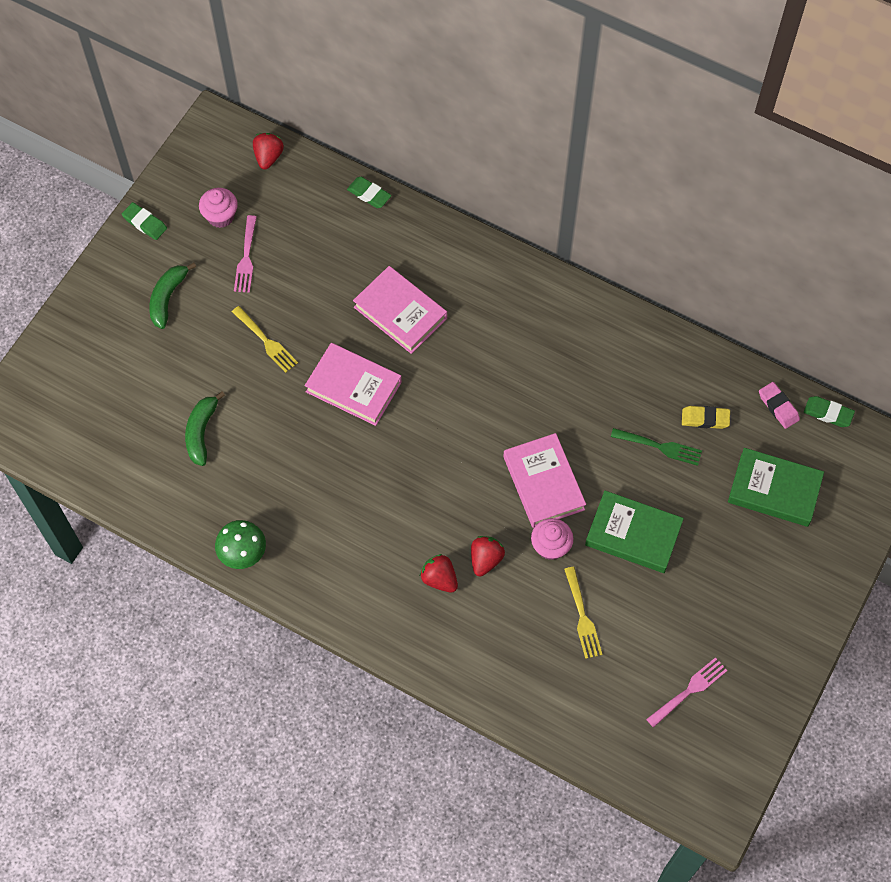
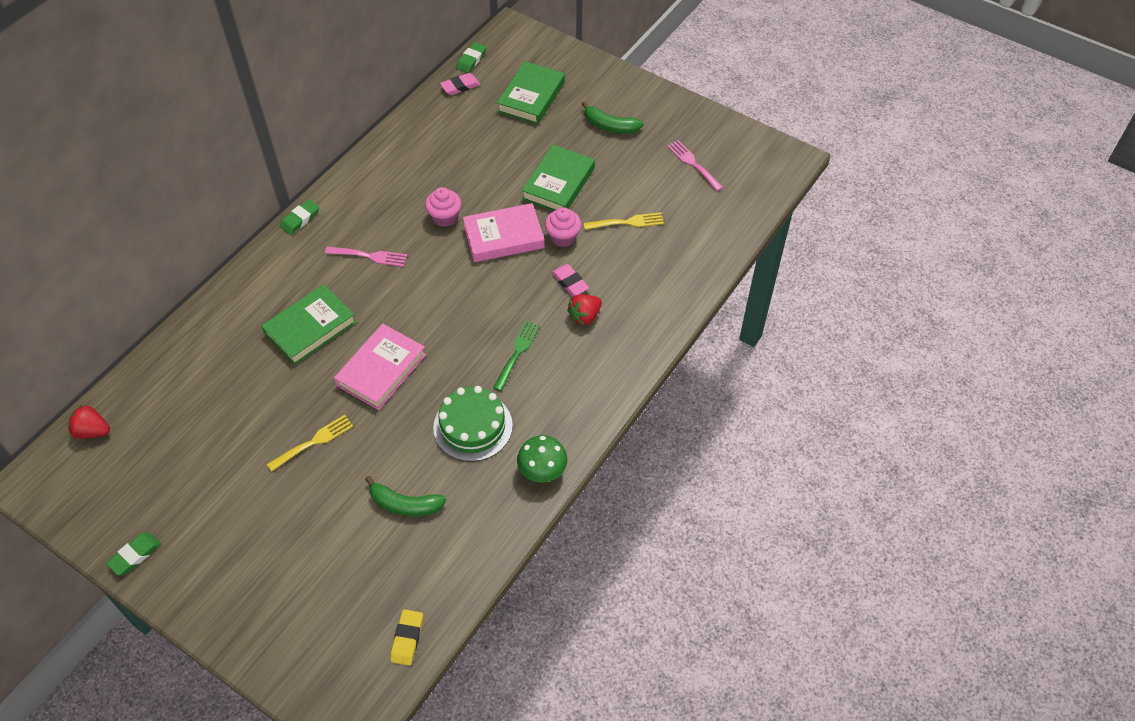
camera: 85 degrees left, 10 degrees down
green banana [149,263,196,329] -> green banana moved to [582,101,644,133]
pink cupcake [199,188,238,228] -> pink cupcake moved to [425,187,461,227]
pink fork [234,215,257,293] -> pink fork moved to [325,246,407,267]
green eraser [347,177,392,208] -> green eraser moved to [280,199,319,235]
pink book [353,266,447,354] -> green book [261,284,357,365]
red strawberry [471,536,505,576] -> pink eraser [552,264,589,296]
green fork [611,428,702,466] -> green fork moved to [493,321,540,391]
yellow eraser [682,406,730,429] -> yellow eraser moved to [390,609,423,666]
none -> green cake [433,386,513,462]

